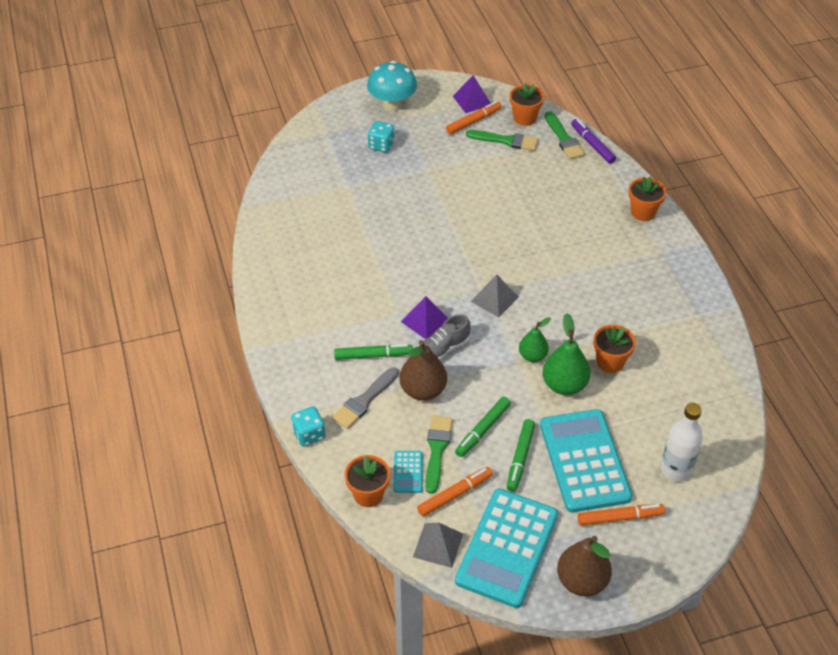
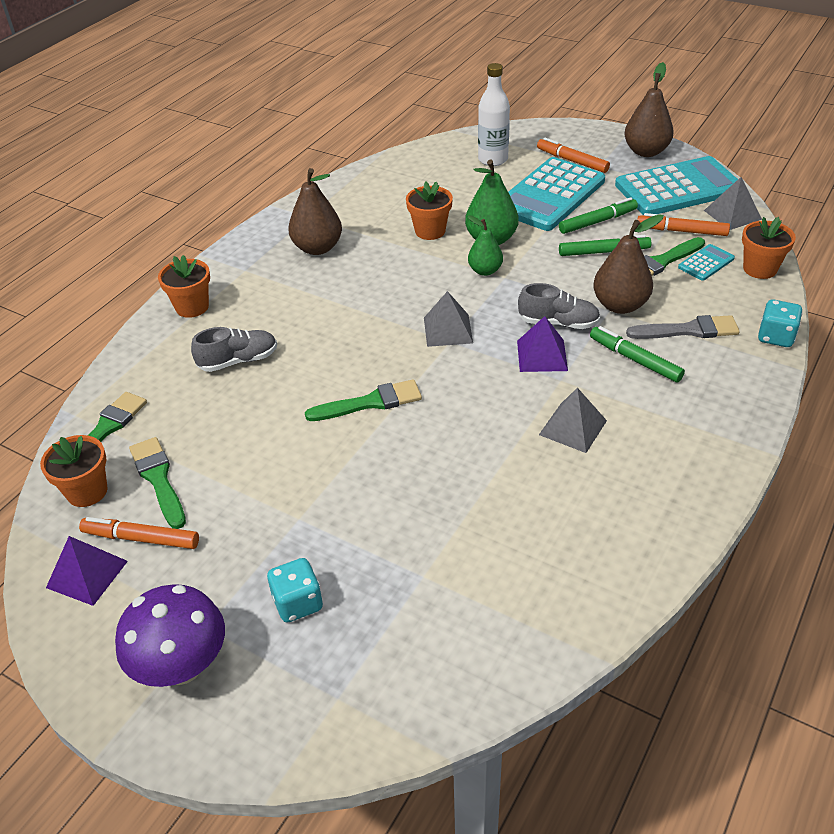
camera: 130 degrees left, 5 degrees down
turquoise mushroom [367,61,417,111] -> purple mushroom [115,584,225,687]
purple marker [571,119,616,164] -> none
none -> grey shoe [191,327,277,372]
none -> brown pear [288,168,342,255]
none -> green brush [305,379,422,421]
none -> grey pyramid [539,388,607,453]

